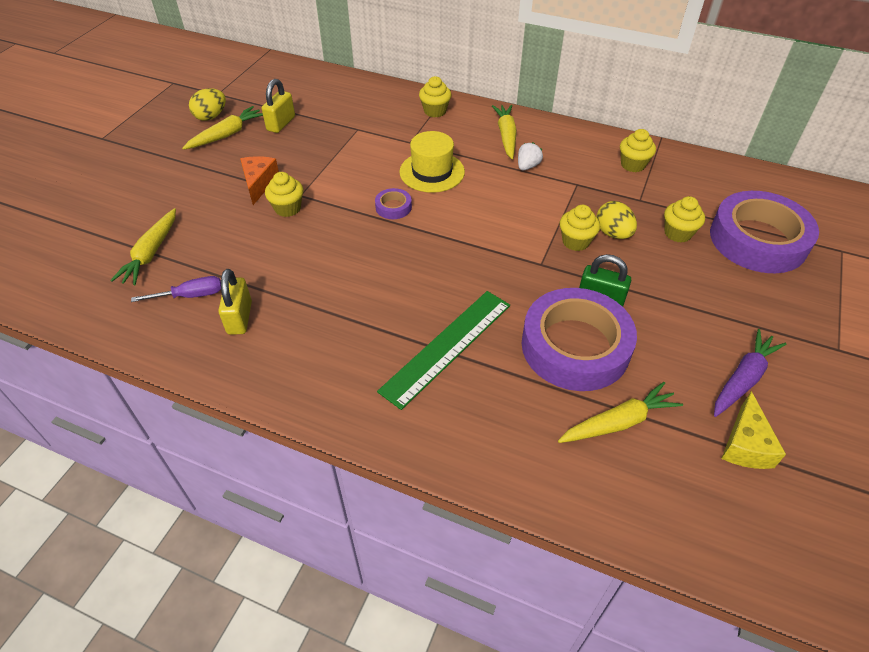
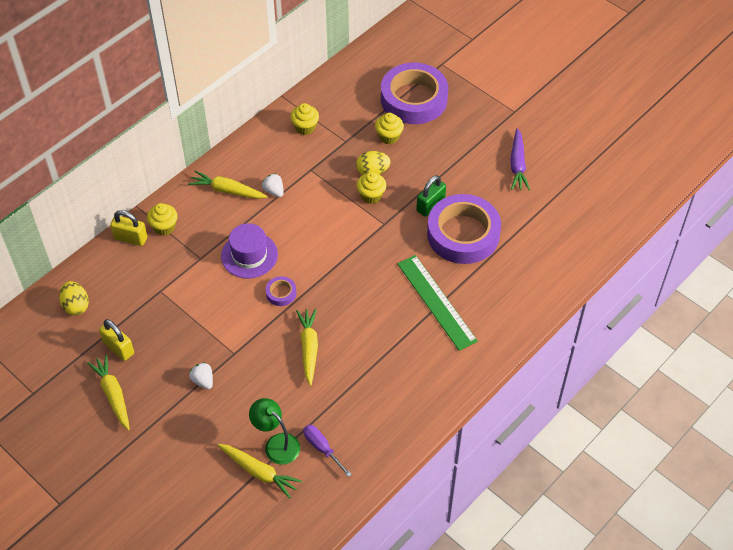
camera: 70 degrees left, 5 degrees up
purple screwdriver [131,276,221,302] -> purple screwdriver turned 45 degrees counterclockwise [303,425,352,477]
yellow egg [189,88,226,121] -> yellow egg moved to [59,281,89,315]
yellow padlock [218,269,252,335] -> yellow padlock moved to [110,210,147,246]
orange cheese [240,156,279,205] -> white strawberry [189,362,213,389]
yellow cupcake [265,172,303,217] -> none
yellow hat [400,131,465,193] -> purple hat [221,223,278,278]
yellow carrot [558,382,683,443] -> yellow carrot moved to [296,309,318,386]
purple carrot [714,329,786,417] -> purple carrot turned 150 degrees counterclockwise [510,128,530,190]
yellow cheese [721,391,786,469] -> none
none -> green lamp [249,398,300,465]

